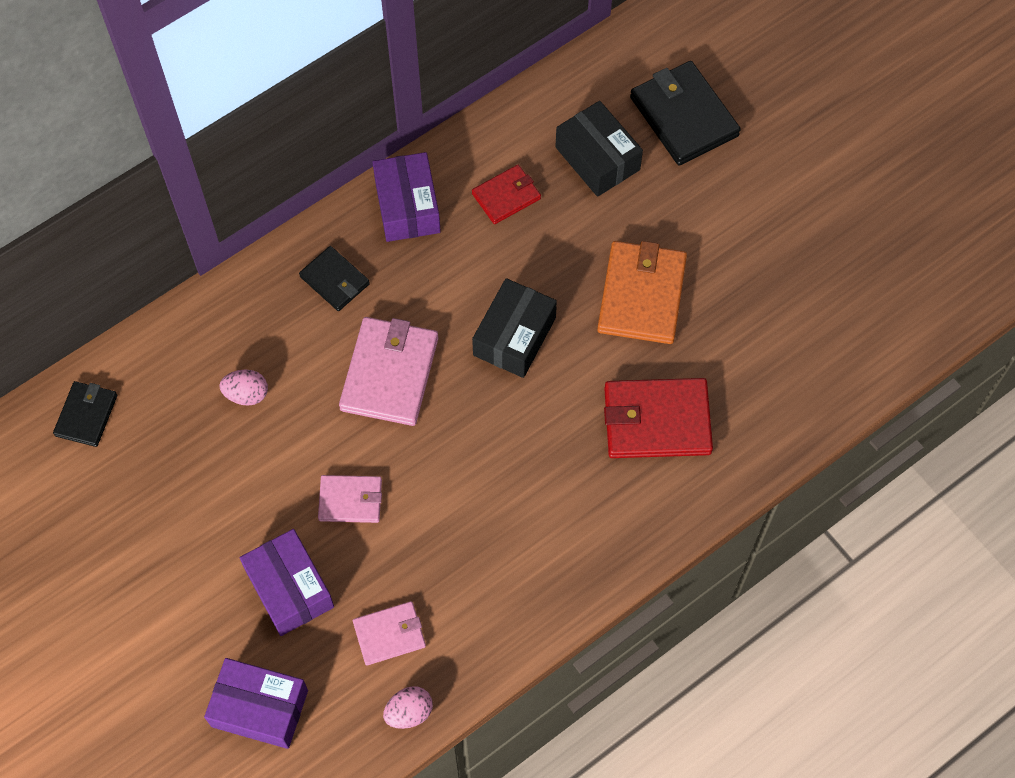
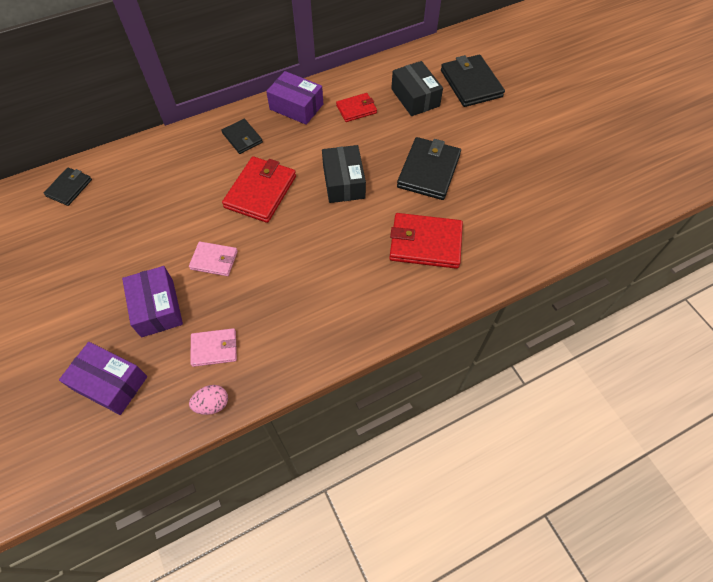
camera: 10 degrees right, 5 degrees down
pink egg [219,369,268,406] -> none
pink wallet [339,317,438,426] -> red wallet [222,156,296,223]
purple box [372,152,441,242] -> purple box turned 60 degrees counterclockwise [266,71,323,125]
black box [472,278,557,378] -> black box turned 45 degrees counterclockwise [322,145,366,203]
orange wallet [597,241,687,344] -> black wallet [397,137,461,200]

